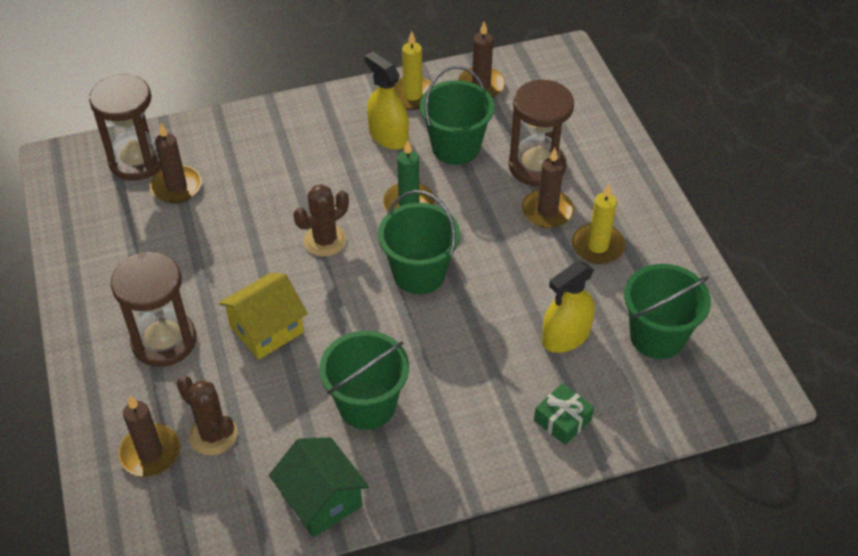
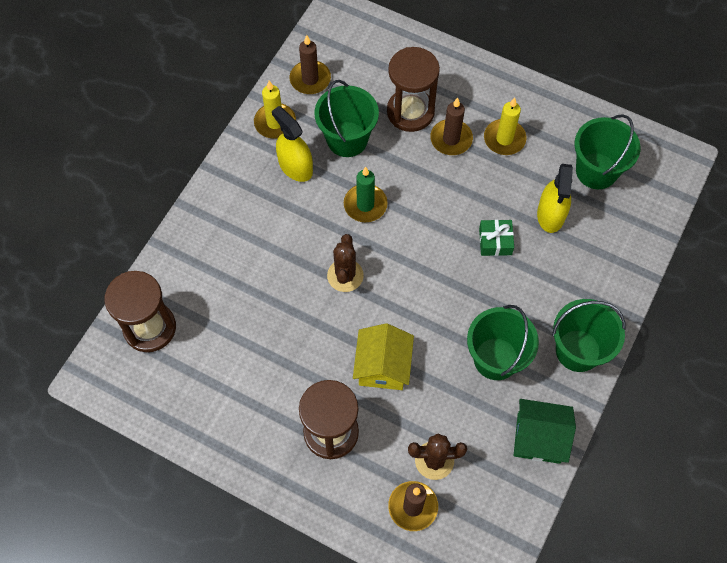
camera: 45 degrees left, 15 degrees up
brown candle [150,123,202,203] -> none
yellow spray bottle [365,52,409,150] -> yellow spray bottle turned 45 degrees clockwise [272,106,313,182]
green bucket [378,190,460,294] -> green bucket moved to [552,299,625,372]
green gift [534,383,594,445] -> green gift moved to [479,220,514,256]

